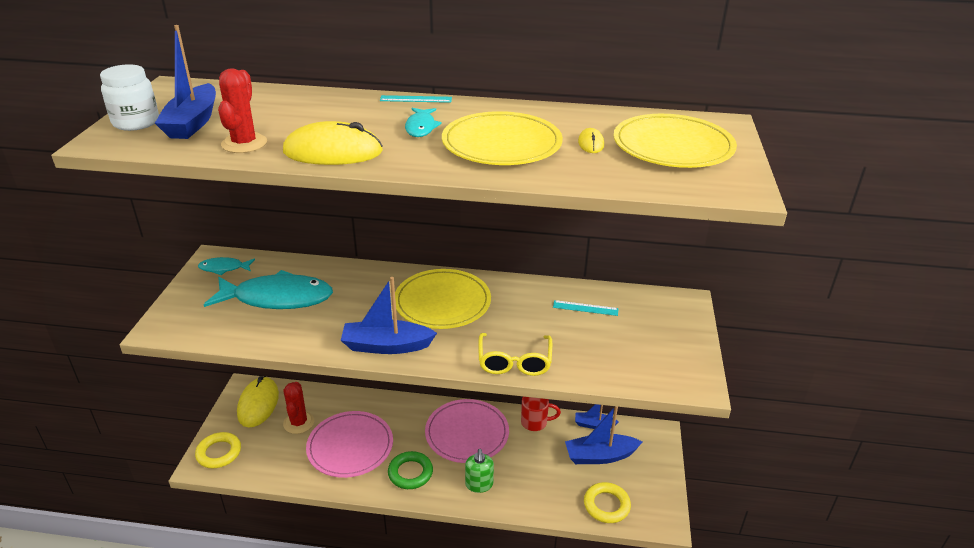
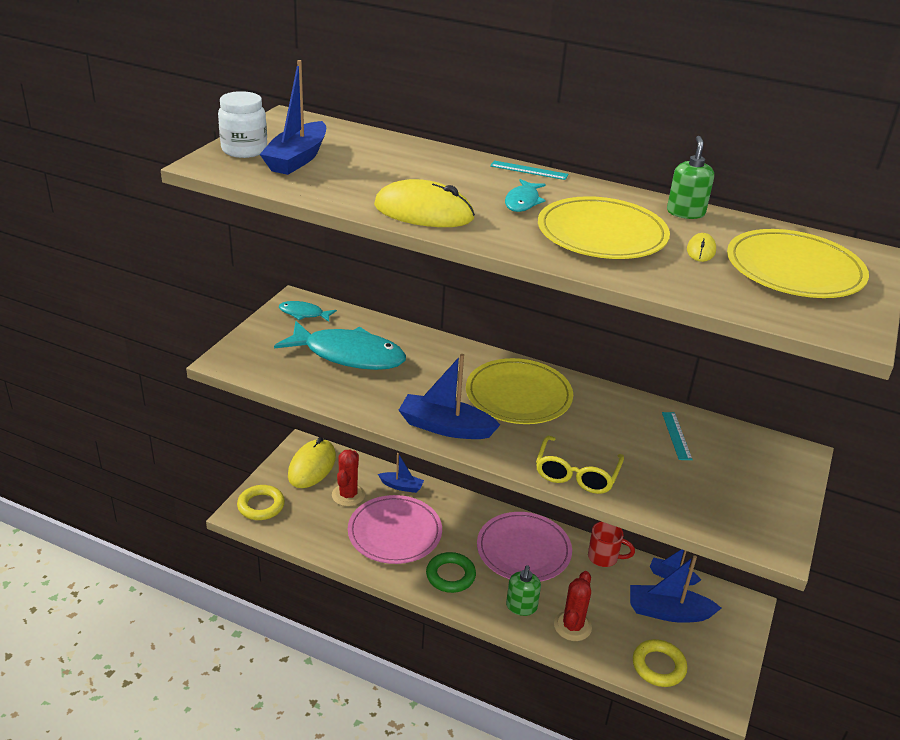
camera: 15 degrees right, 0 degrees up
red cactus [218,68,267,153] -> red cactus moved to [554,571,592,641]
turquoise ruler [553,300,619,316] -> turquoise ruler turned 60 degrees clockwise [662,412,693,460]
none -> blue boat [378,453,424,493]
none -> green soap dispenser [667,136,714,219]

